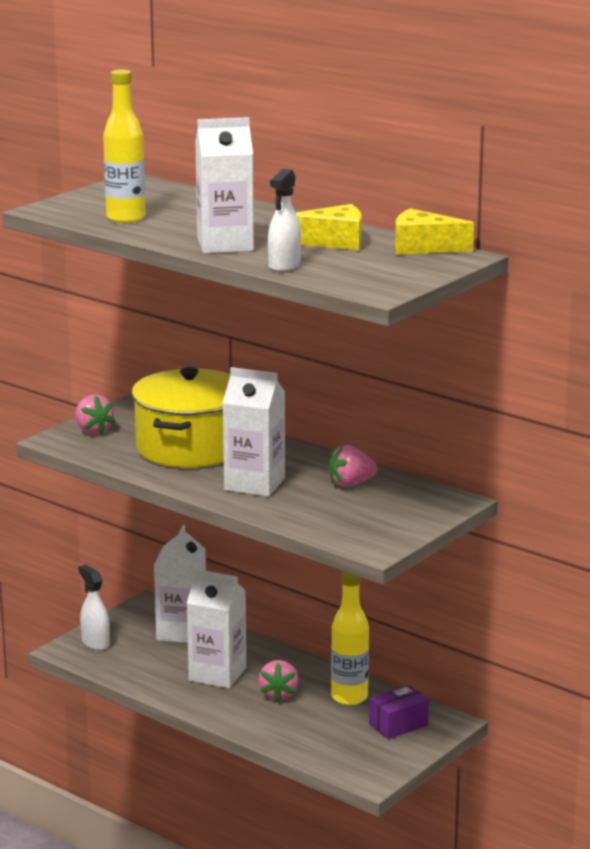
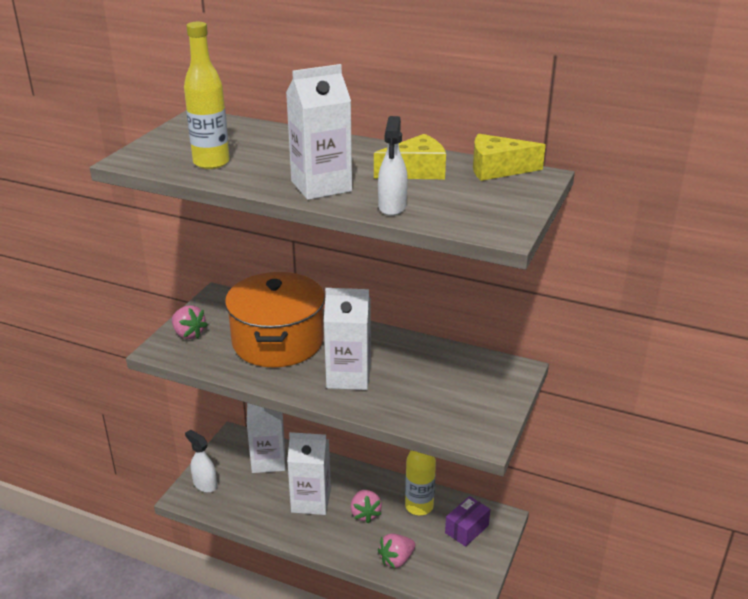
camera: 15 degrees left, 10 degrees up
yellow pot [131,367,230,468] -> orange pot [225,272,325,368]
pink strawberry [328,445,377,487] -> pink strawberry moved to [378,534,415,568]

